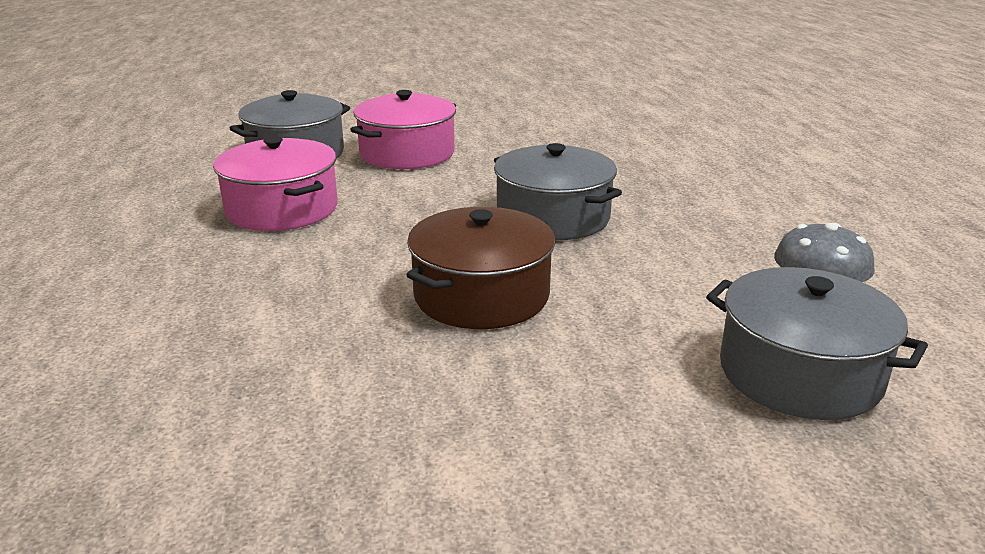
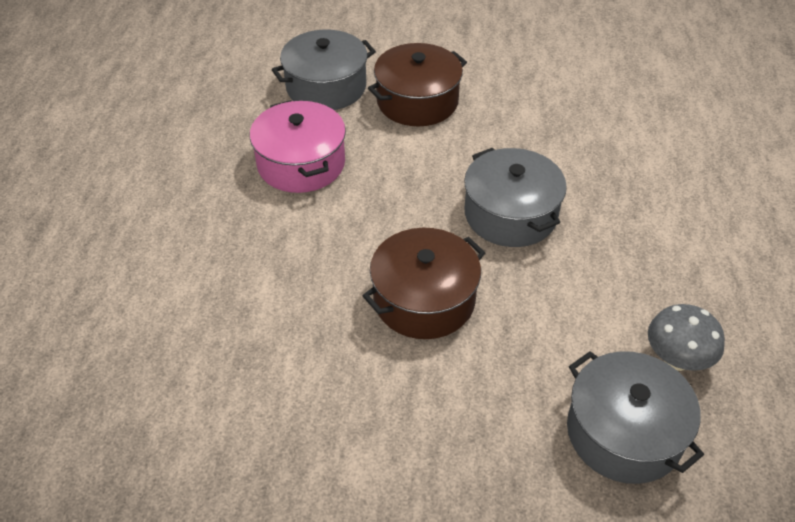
camera: 15 degrees right, 20 degrees up
pink pot [350,90,456,169] -> brown pot [368,43,467,126]

